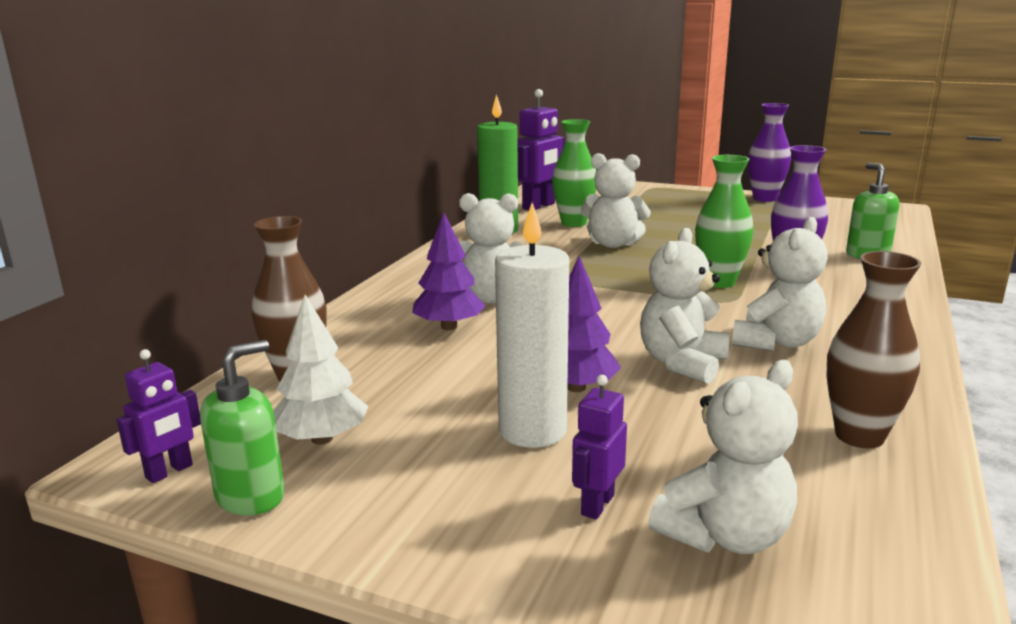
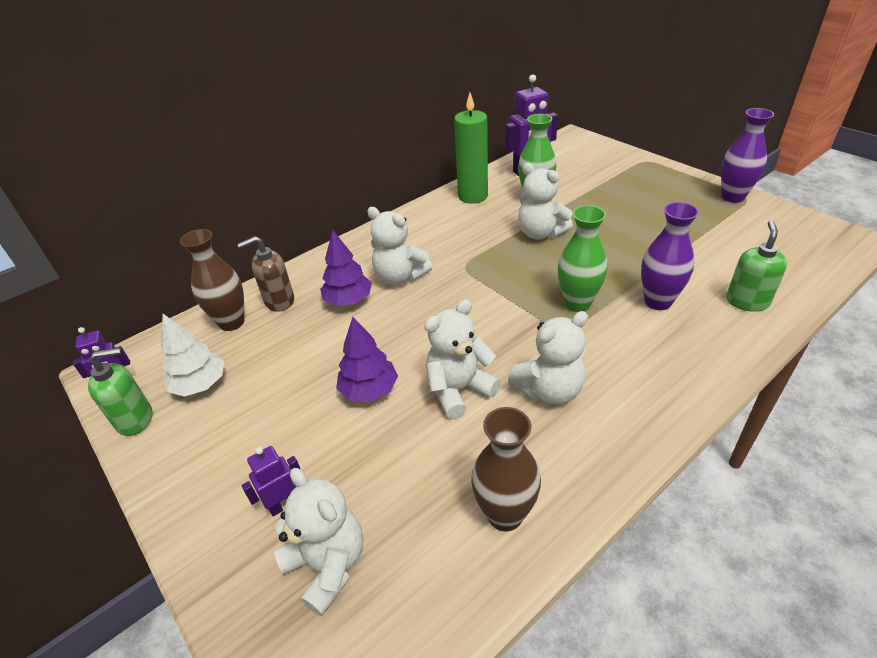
camera: 30 degrees right, 20 degrees up
white candle [495,203,569,448] -> none
white teddy bear [648,360,798,554] -> white teddy bear turned 120 degrees counterclockwise [274,468,363,616]
none -> brown soap dispenser [238,236,294,312]

